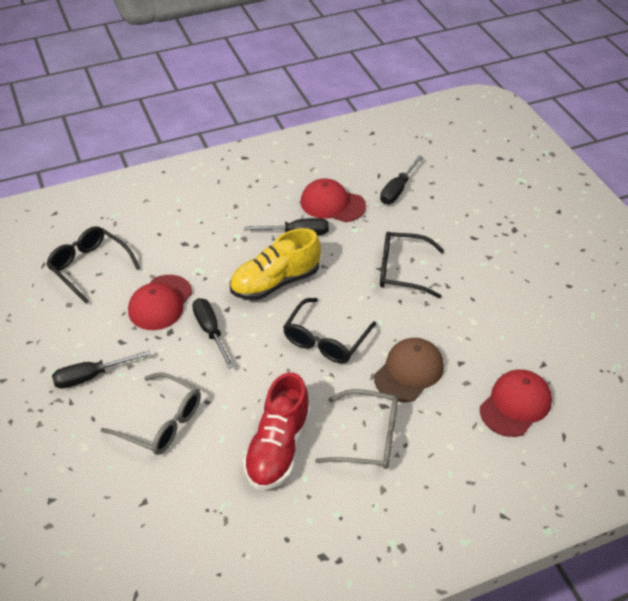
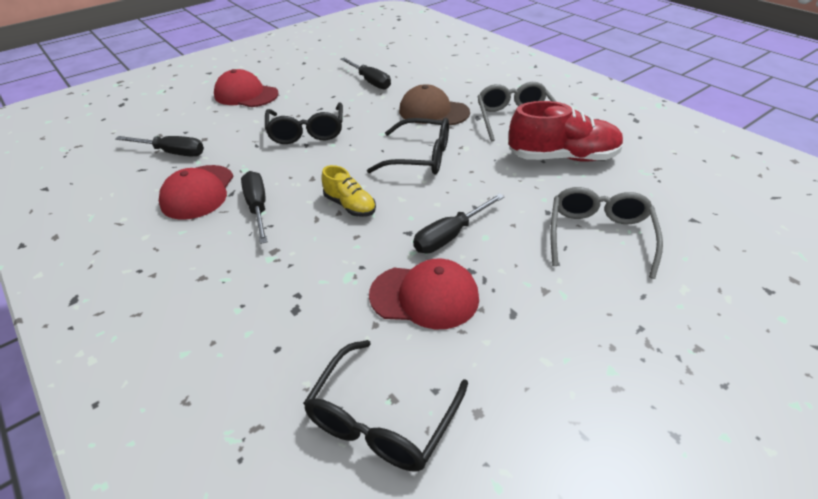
camera: 105 degrees left, 5 degrees down
black screwdriver [52,350,151,389] -> black screwdriver moved to [340,58,391,89]
yellow shoe [230,228,321,300] -> yellow shoe [321,165,376,217], size x0.56
red cap [480,369,552,437] -> red cap moved to [214,69,279,107]

